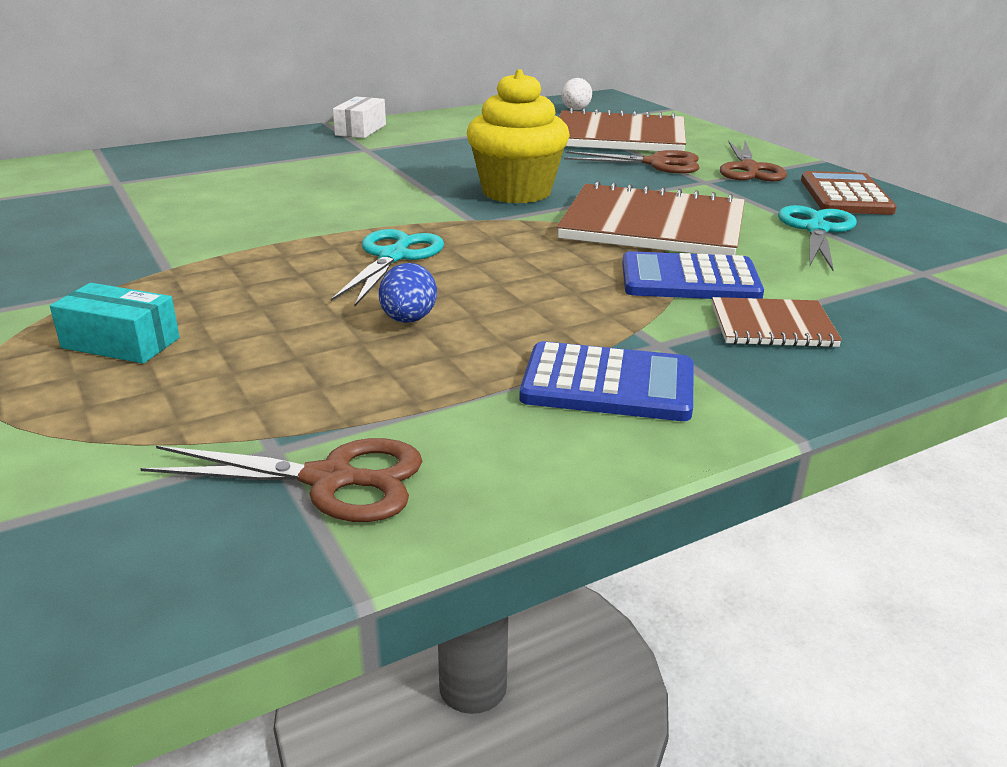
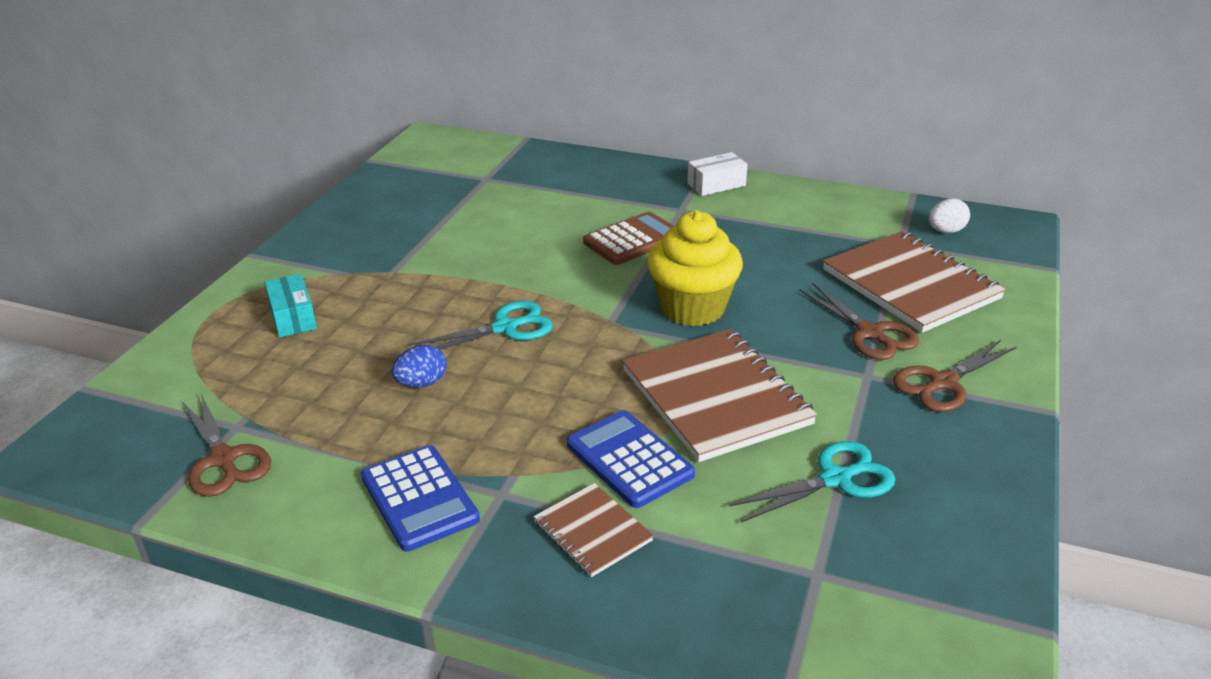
camera: 50 degrees right, 5 degrees up
brown calculator [801,171,897,215] -> brown calculator moved to [583,212,674,265]

